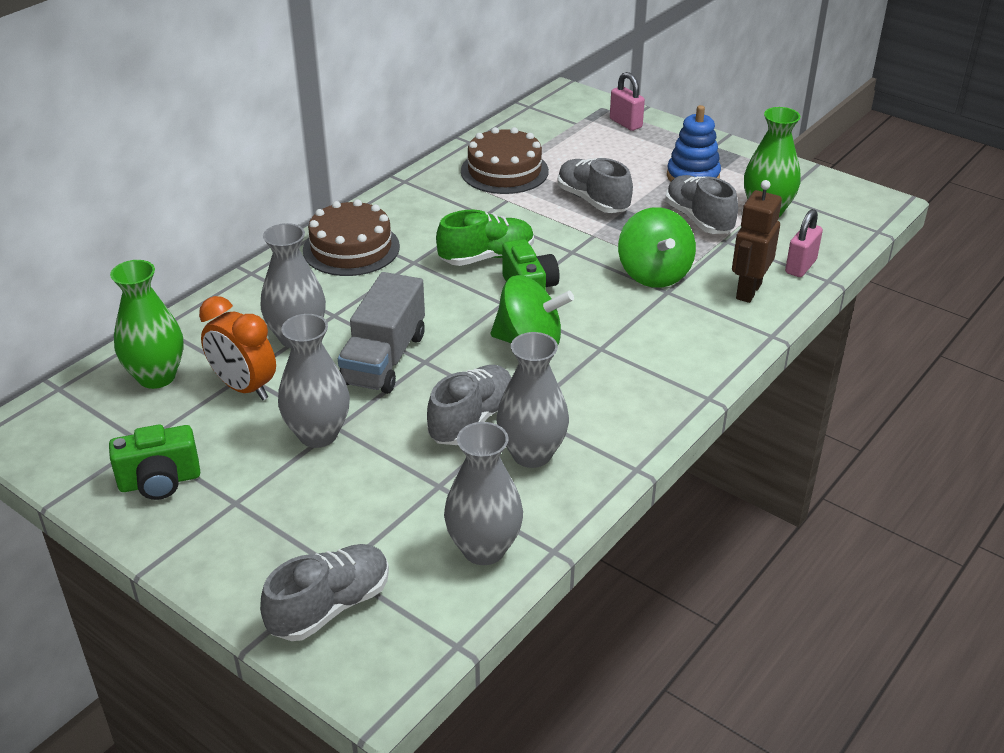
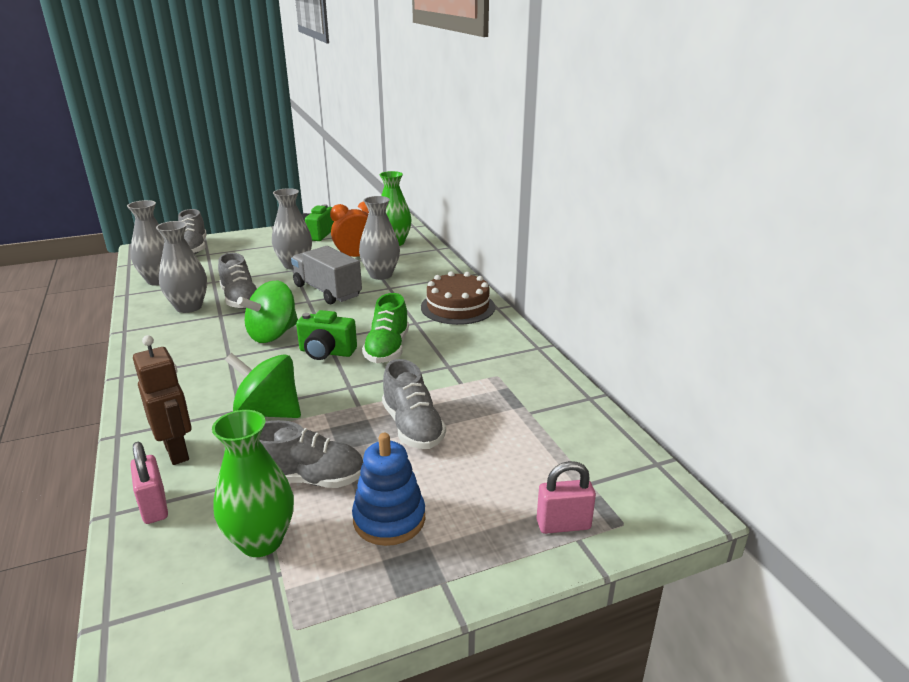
camera: 120 degrees right, 10 degrees down
brown cake [461,127,549,194] -> none
grey shoe [558,158,633,213] -> grey shoe turned 75 degrees clockwise [382,359,446,449]

